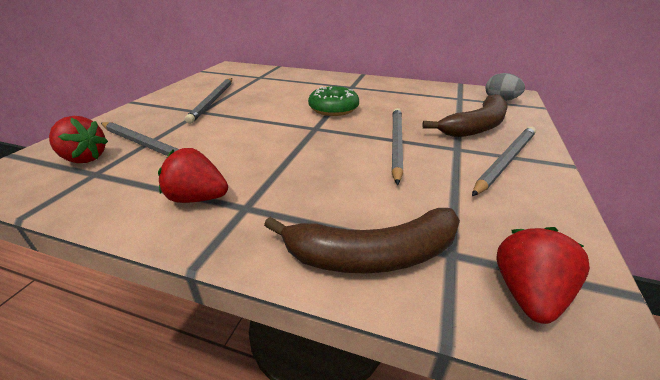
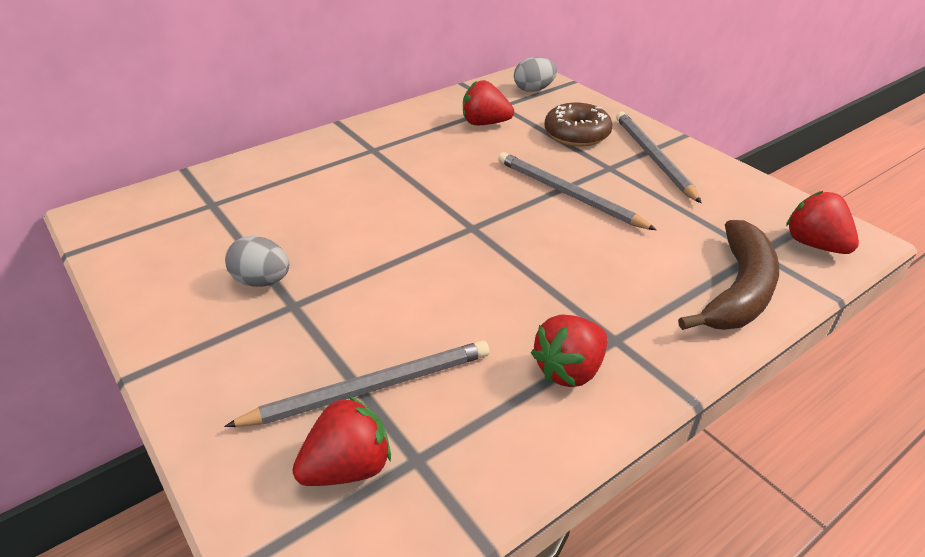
camera: 55 degrees left, 5 degrees up
grey pencil [185,78,232,124] -> grey egg [225,236,289,287]
green donut [308,86,359,116] -> none
brown banana [422,94,508,137] -> brown donut [544,103,613,146]
none -> red strawberry [463,80,514,125]

